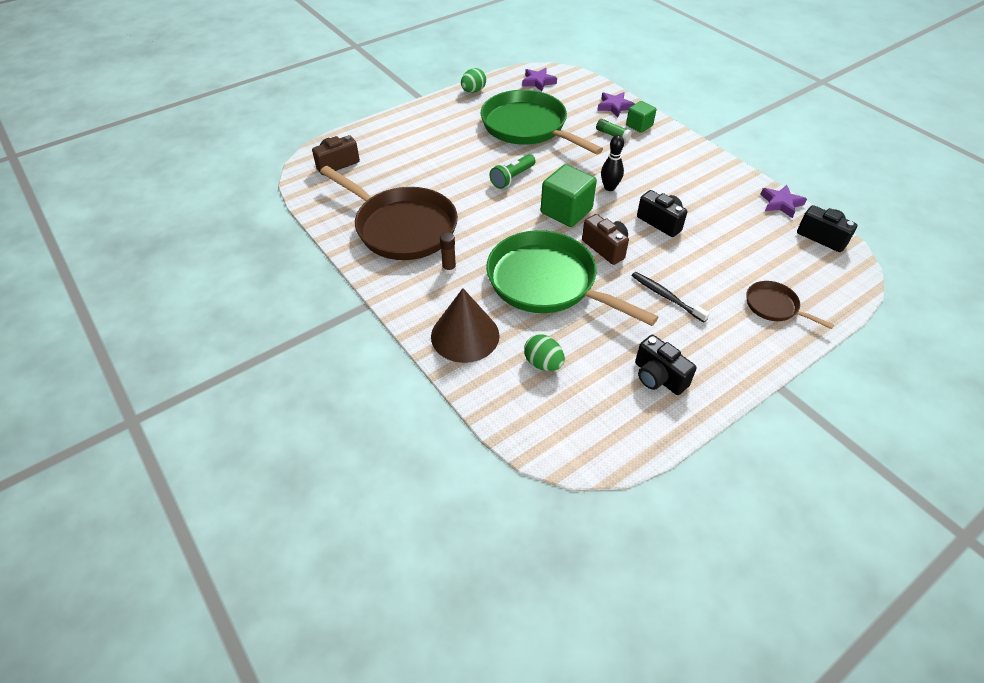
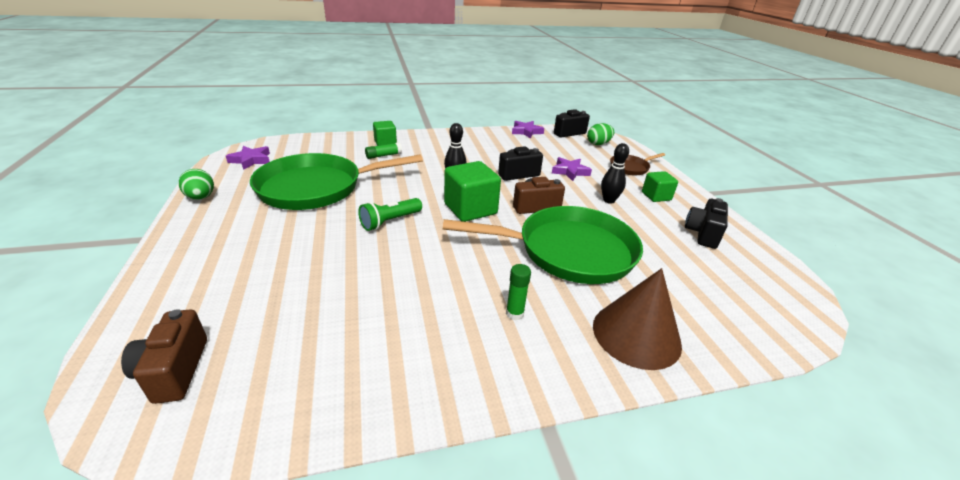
camera: 70 degrees left, 15 degrees down
brown pan [320,166,458,260] -> none
brown glue stick [440,232,456,274] -> green glue stick [506,264,531,320]
green pan [486,230,658,326] -> green pan turned 150 degrees counterclockwise [443,206,643,284]
green flashlight [490,154,536,189] -> green flashlight turned 75 degrees clockwise [358,198,422,231]
green egg [524,334,565,371] -> green egg moved to [587,123,614,145]
purple star [597,92,635,117] -> purple star moved to [552,157,592,181]
black toothbrush [632,272,710,322] -> black bowling pin [601,143,629,204]
black camera [635,335,697,395] -> black camera turned 135 degrees clockwise [685,198,728,249]
none -> green cube [642,171,678,202]

